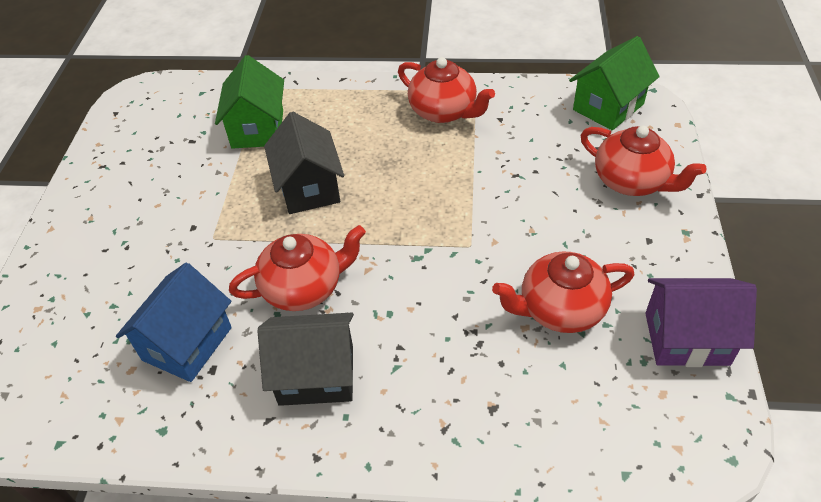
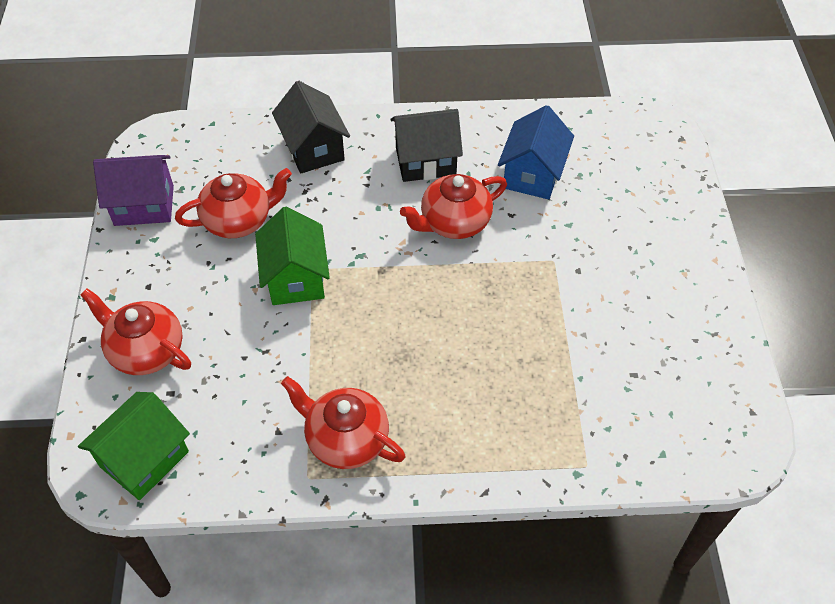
camera: 170 degrees right, 5 degrees up
green house [215,55,284,149] -> green house moved to [255,207,330,305]
black house [264,112,344,214] -> black house moved to [272,81,350,173]

